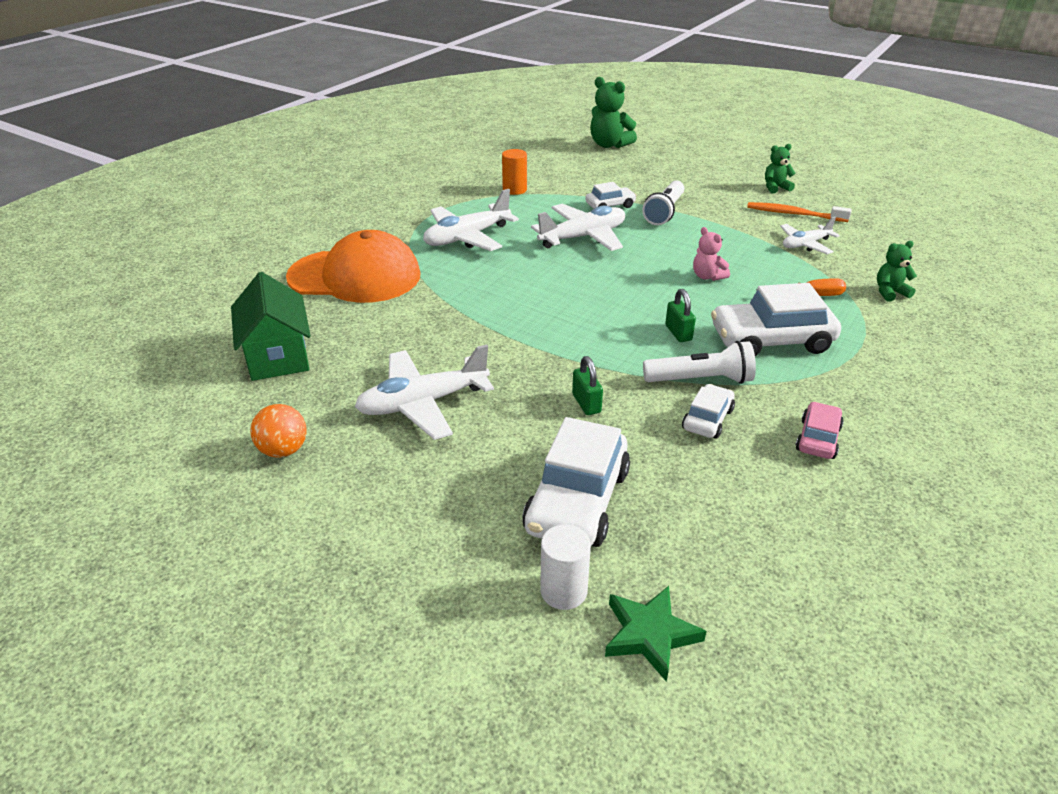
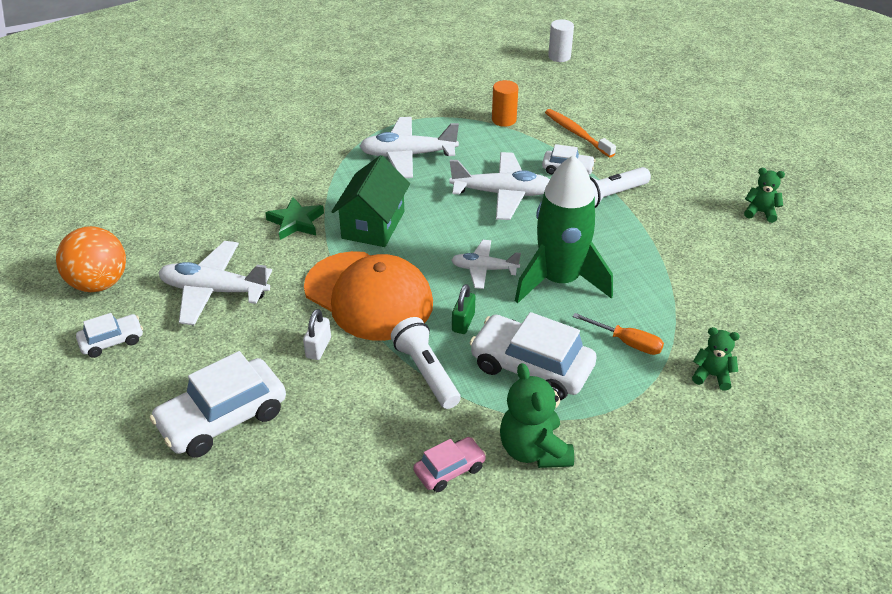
camera: 35 degrees right, 5 degrees up
green house [231,272,311,381] -> green house moved to [331,155,410,247]
orange ball [250,404,307,458] -> orange ball [56,226,126,292], size x1.58
orange cap [286,230,420,303] -> orange cap moved to [304,251,433,341]
white cylinder [540,524,591,610] -> white cylinder moved to [548,19,574,62]
green padlock [572,356,603,415] -> white padlock [303,309,331,360]
green teddy bear [590,77,637,148] -> green teddy bear moved to [500,363,574,468]
green star [605,586,707,682] -> green star moved to [265,197,324,240]
white flashlight [643,341,756,384] -> white flashlight turned 150 degrees counterclockwise [391,317,461,409]
white car [682,384,735,439] -> white car moved to [76,313,143,358]
pink teddy bear [693,227,730,281] -> green rocket [515,155,613,304]
orange toothbrush [747,202,851,222] -> orange toothbrush moved to [545,109,616,158]
white plane [780,217,840,254] -> white plane moved to [451,240,521,289]

